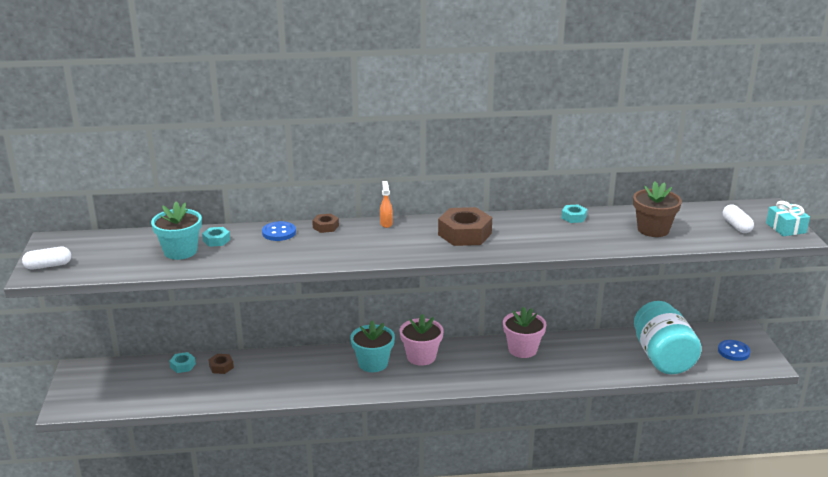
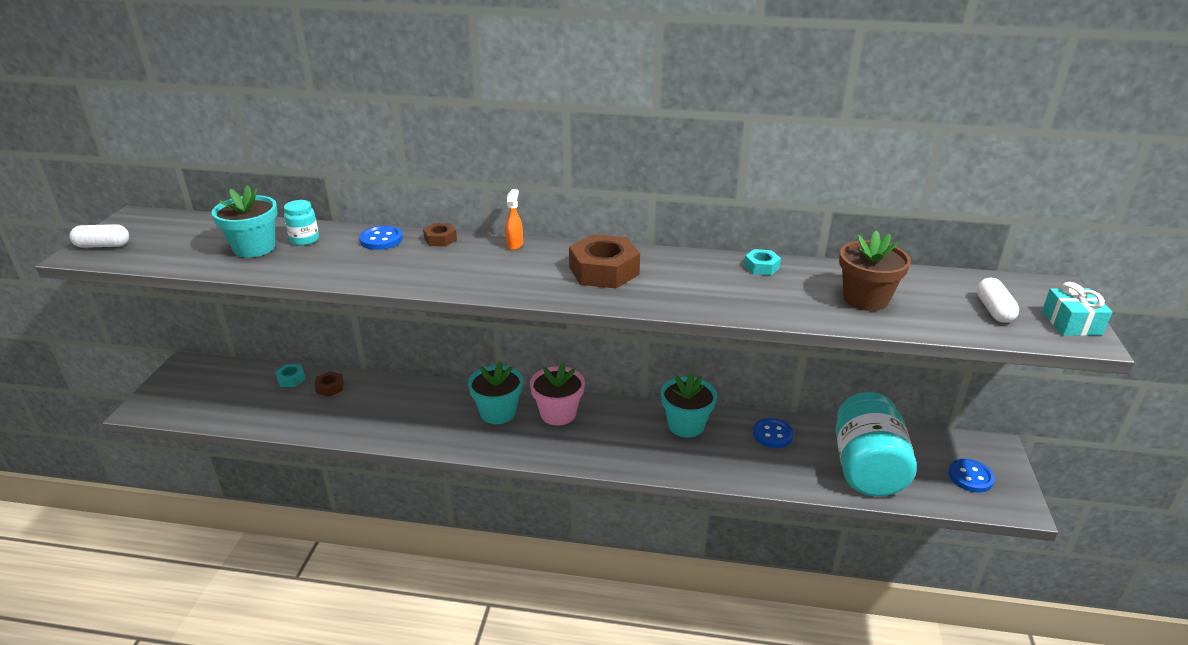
camera: 15 degrees right, 5 degrees up
turquoise nut [202,227,230,247] -> turquoise jar [284,200,319,246]
pink flower pot [503,306,547,358] -> turquoise flower pot [661,373,717,437]
none -> blue button [753,418,794,448]

